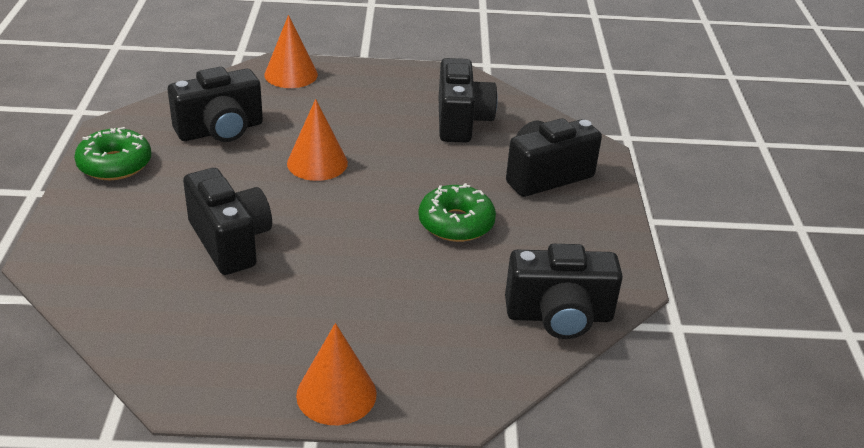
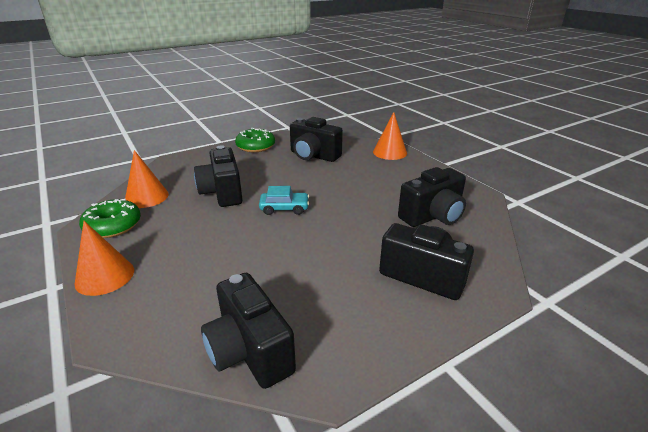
camera: 60 degrees right, 5 degrees down
black camera [183,168,272,275] -> black camera turned 135 degrees clockwise [194,145,243,207]
orange cone [287,99,348,181] -> orange cone moved to [125,150,169,208]
green donut [418,183,496,242] -> green donut moved to [79,199,141,238]
none -> turquoise car [259,186,309,215]

